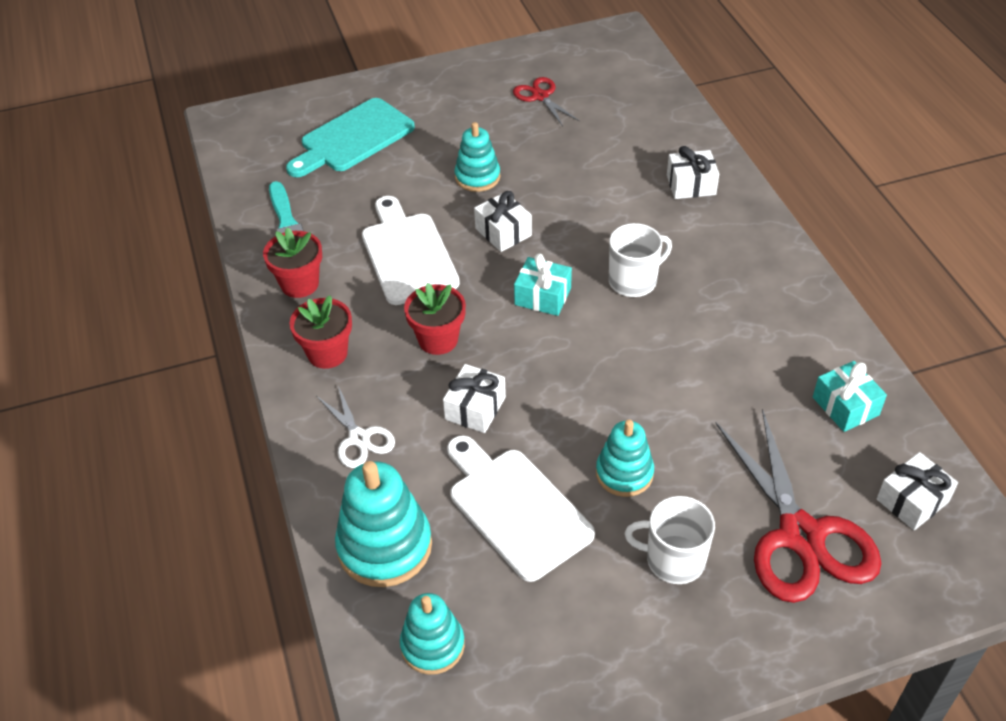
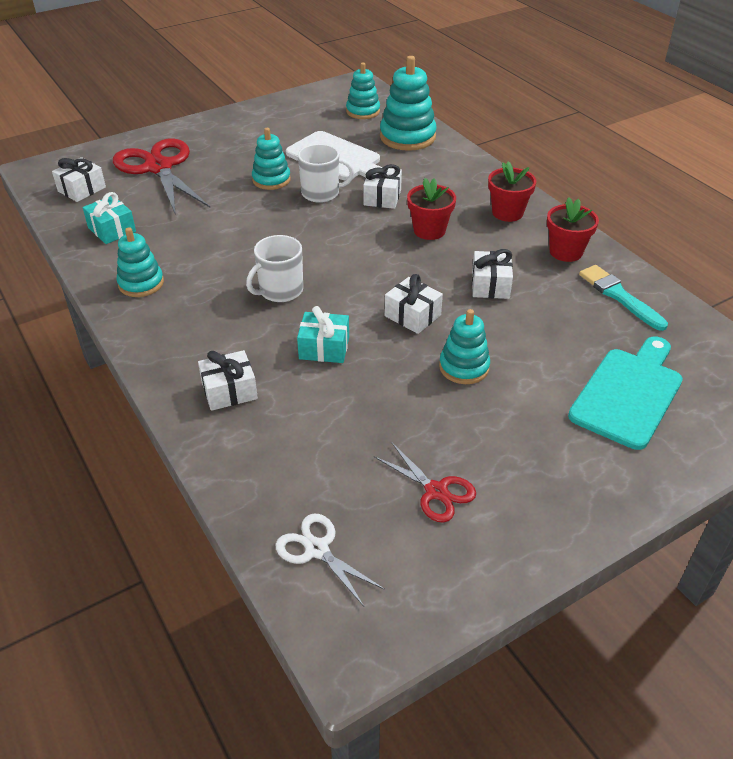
camera: 165 degrees right, 5 degrees down
white scissors [316,386,395,468] -> white scissors moved to [276,513,385,606]
white cutting board [362,196,460,305] -> white gift [472,249,513,299]
turquoise gift [514,253,572,316] -> turquoise gift moved to [297,306,349,363]
white mug [625,496,715,584] -> white mug moved to [298,144,354,203]
none -> turquoise stacking toy [117,227,164,297]

